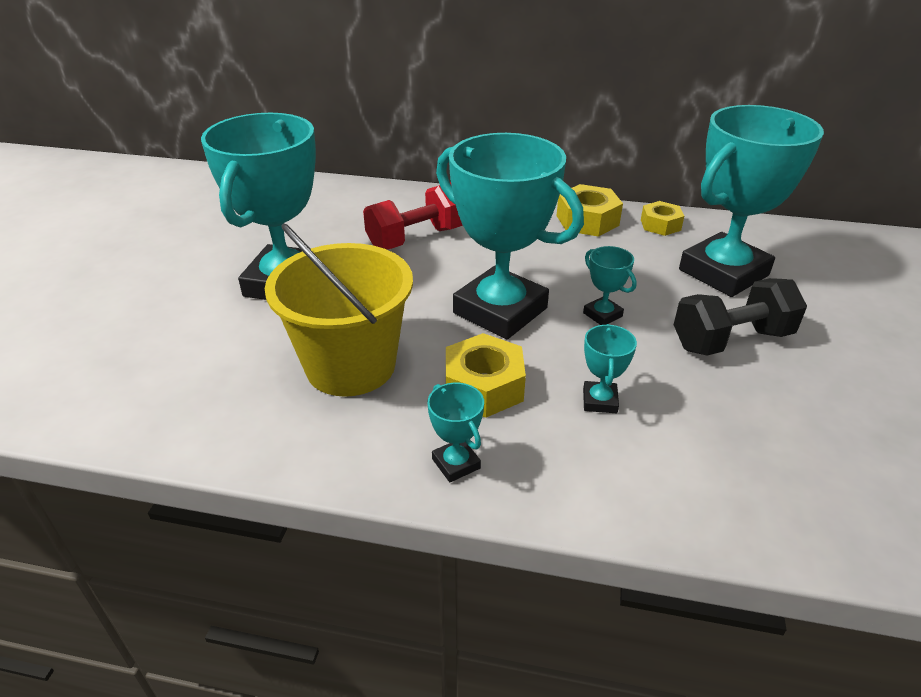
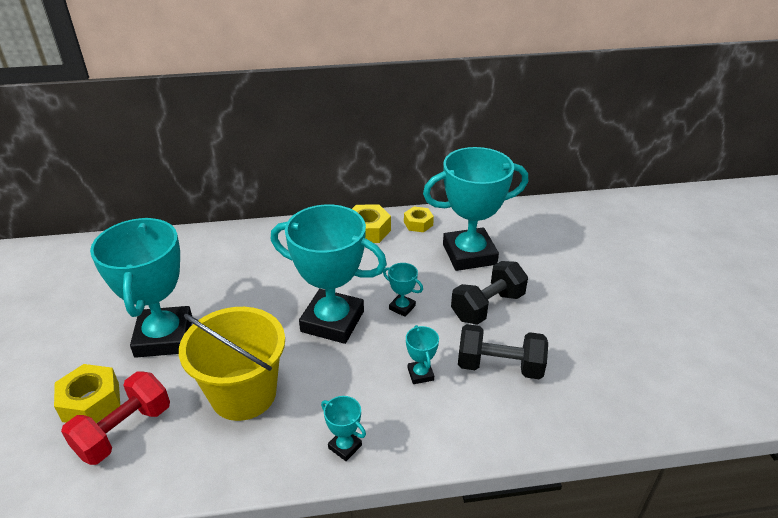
camera: 20 degrees left, 0 degrees up
red dumbbell [363,182,463,250] -> red dumbbell moved to [61,371,170,465]
yellow nut [446,333,526,418] -> yellow nut moved to [54,364,120,423]
turquoise trophy [679,105,824,297] -> turquoise trophy turned 45 degrees clockwise [423,147,528,271]
none -> black dumbbell [458,324,548,379]

